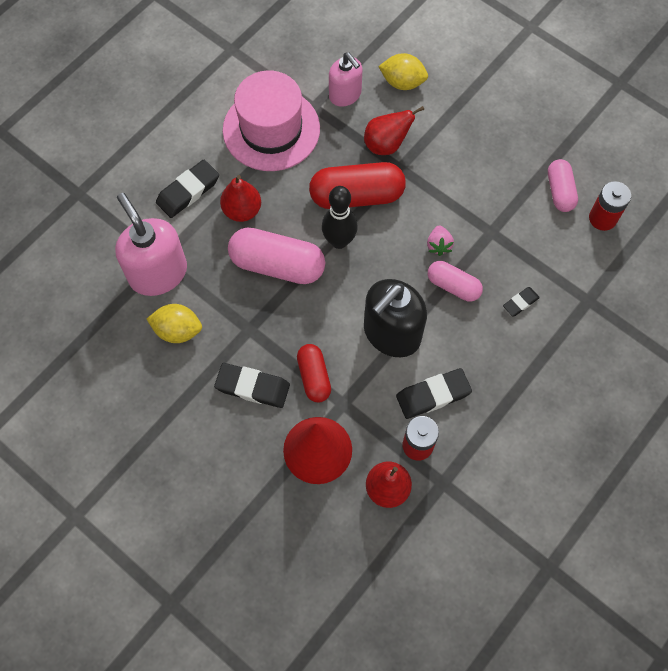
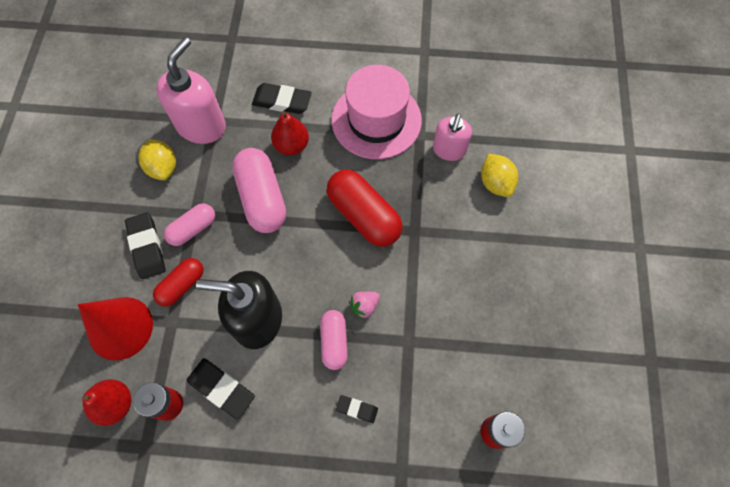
camera: 55 degrees right, 0 degrees up
black bowling pin [322,186,358,249] -> none
red pear [364,106,424,155] -> none
pink capsule [548,159,578,212] -> pink capsule moved to [164,203,215,246]

